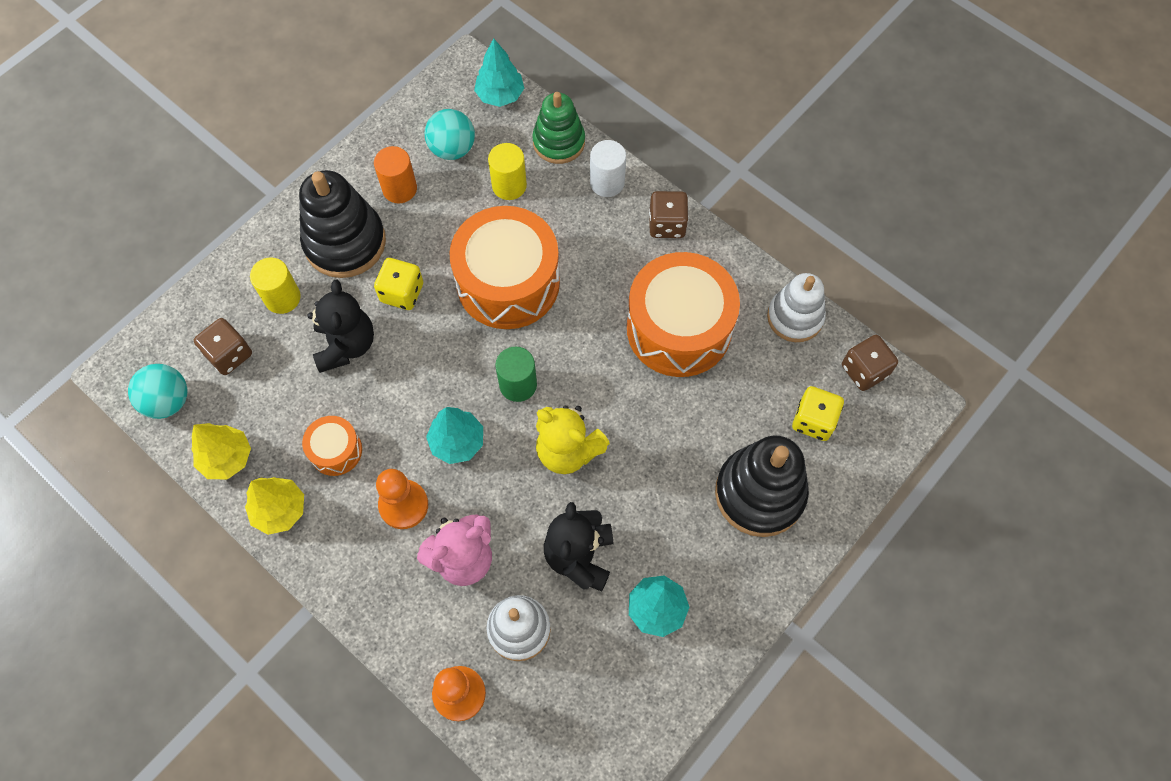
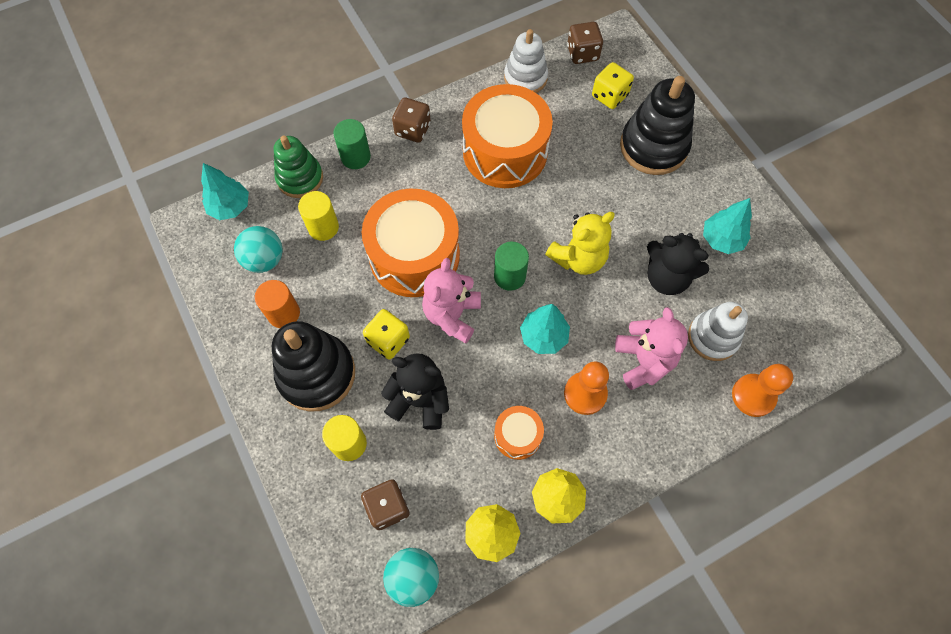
camera: 70 degrees left, 0 degrees up
white cylinder [590,140,626,197] -> green cylinder [333,119,371,169]
none -> pink teddy bear [422,258,481,343]

